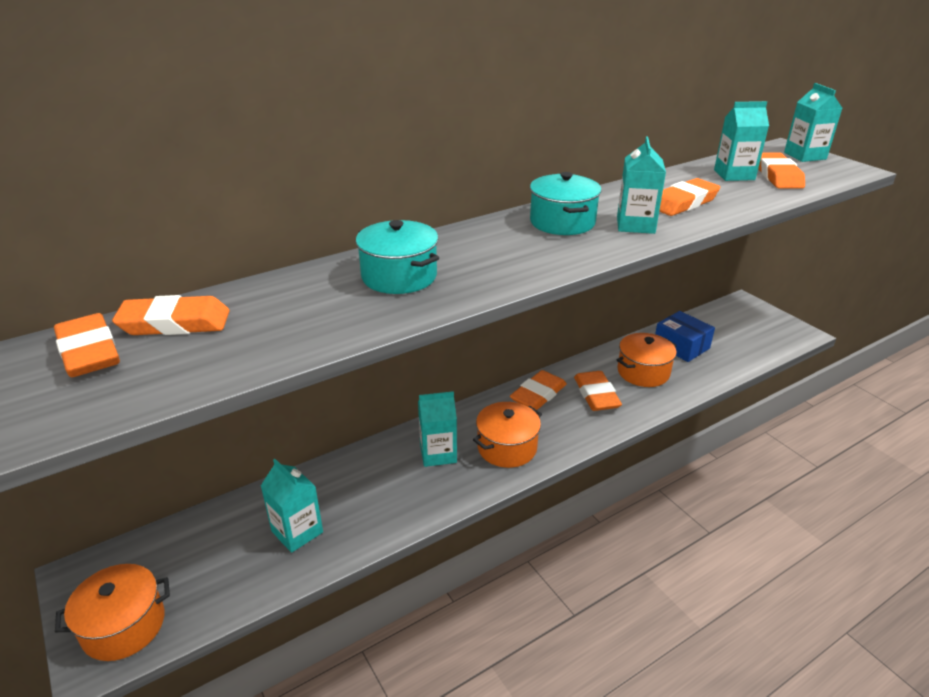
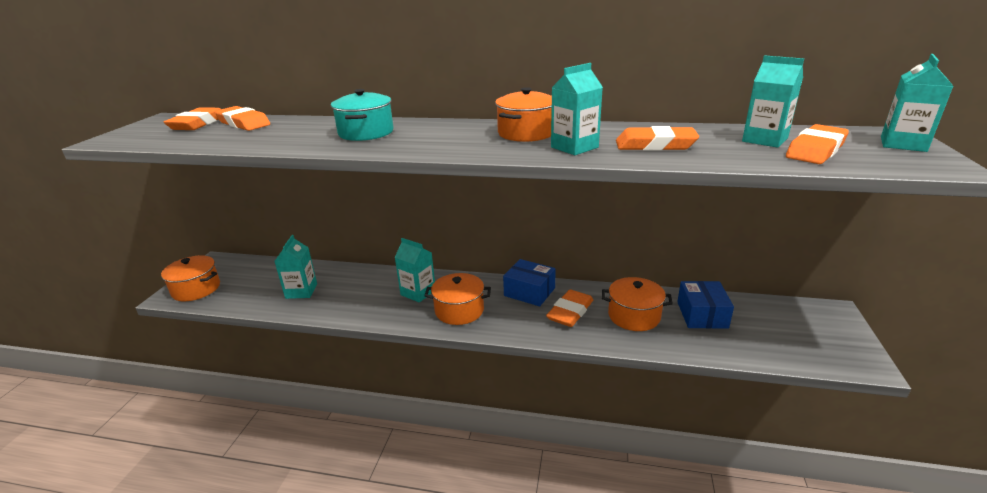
camera: 45 degrees right, 5 degrees down
orange eraser [510,370,567,410] -> blue box [503,259,556,306]
turquoise pot [530,172,601,235] -> orange pot [495,87,552,142]

